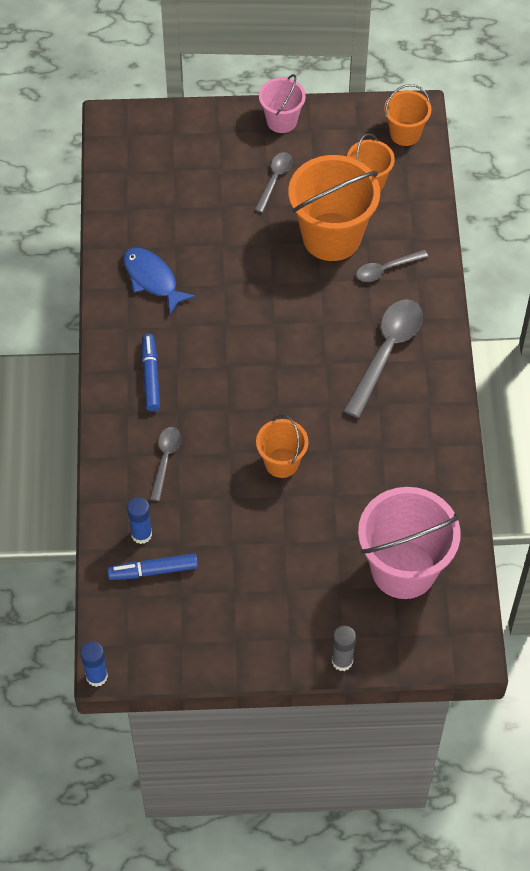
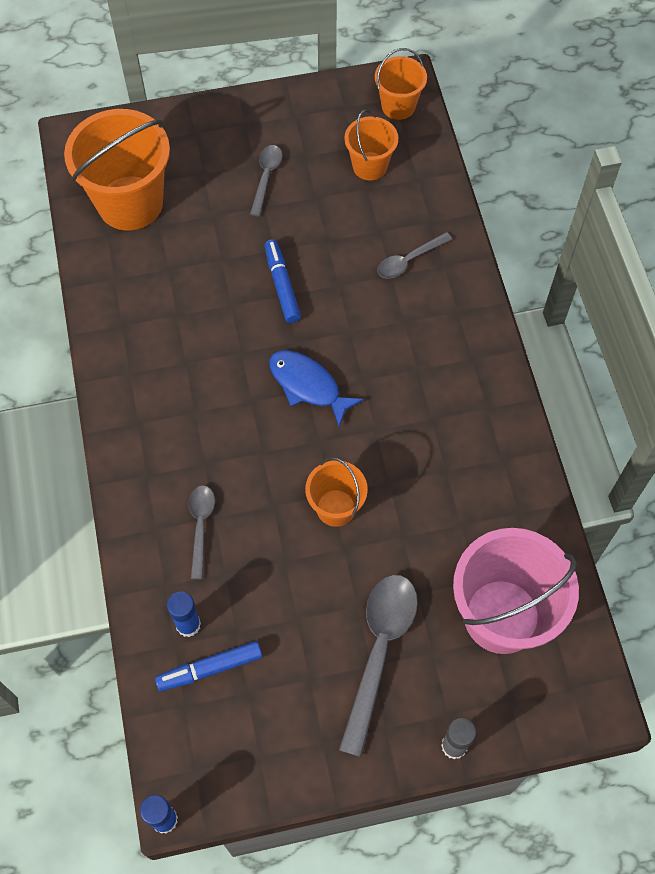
camera: 10 degrees left, 5 degrees up
blue fish [123,248,195,314] -> blue fish moved to [269,350,364,427]
blue marker [141,334,160,411] -> blue marker moved to [264,239,301,323]
pink bucket [259,74,306,133] -> none
orange bucket [288,155,380,261] -> orange bucket moved to [64,109,170,230]
grey spoon [343,299,423,418] -> grey spoon moved to [339,575,418,757]

